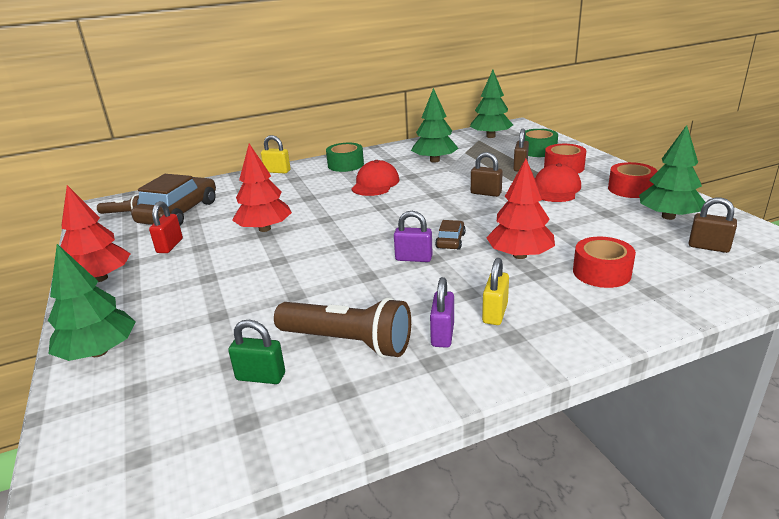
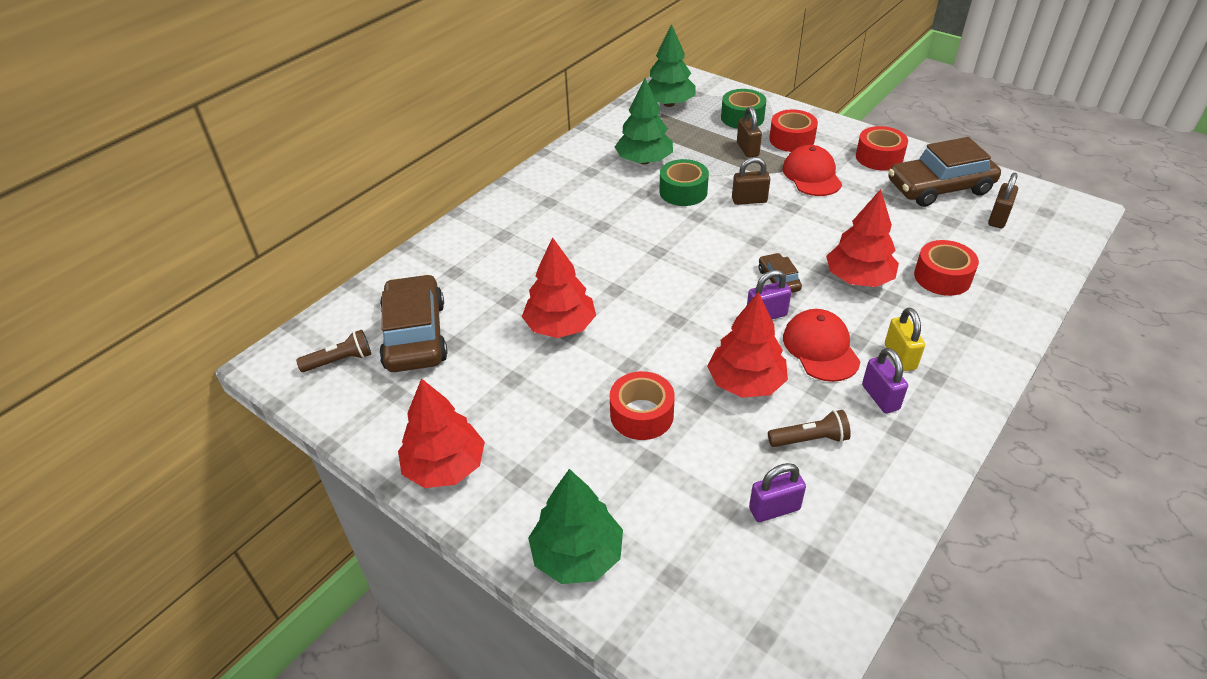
camera: 30 degrees left, 15 degrees up
red padlock [149,201,183,253] -> none
green padlock [228,320,285,384] -> purple padlock [749,463,806,522]
yellow padlock [261,135,291,173] -> none
brown flashlight [274,297,411,358] -> brown flashlight [768,410,851,447], size x0.55
green tape [326,143,364,172] -> green tape moved to [659,159,709,206]
red cap [351,160,399,196] -> red cap moved to [783,309,861,382]
green tree [639,125,705,220] -> brown car [888,137,1001,207]
brown padlock [689,197,737,253] -> brown padlock turned 60 degrees counterclockwise [988,173,1018,228]
none -> red tape [610,371,675,440]
none -> red tree [707,292,788,398]

